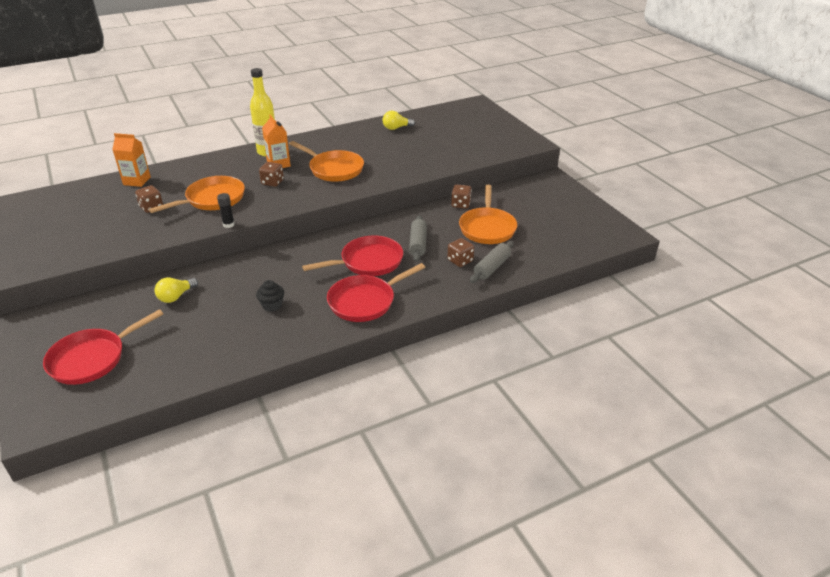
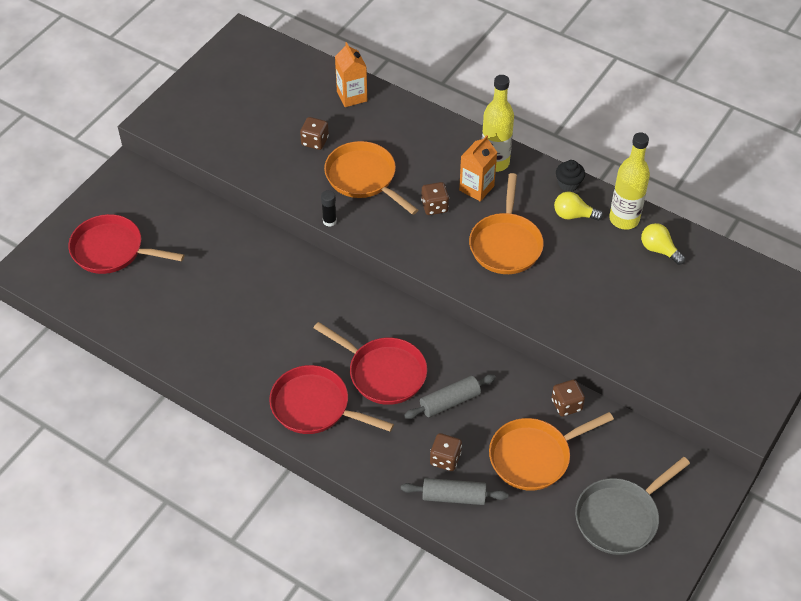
camera: 60 degrees right, 15 degrees up
orange pan [149,176,245,213] -> orange pan turned 150 degrees counterclockwise [324,141,418,215]
yellow light bulb [154,277,198,303] -> yellow light bulb moved to [554,192,603,221]
black cupcake [256,280,284,312] -> black cupcake moved to [556,160,585,192]
none -> grey pan [575,457,690,555]
none -> yellow bottle [609,132,650,230]

